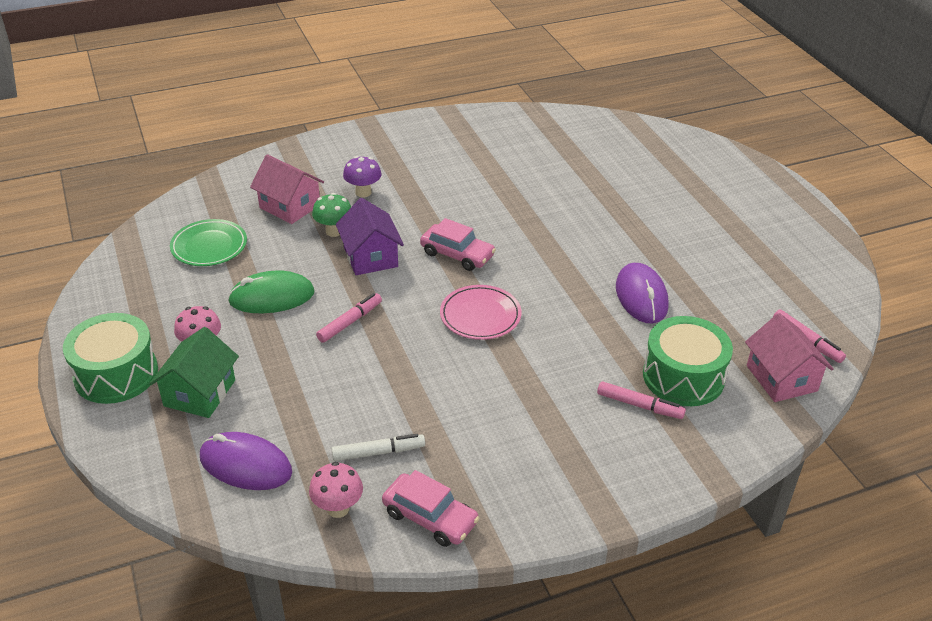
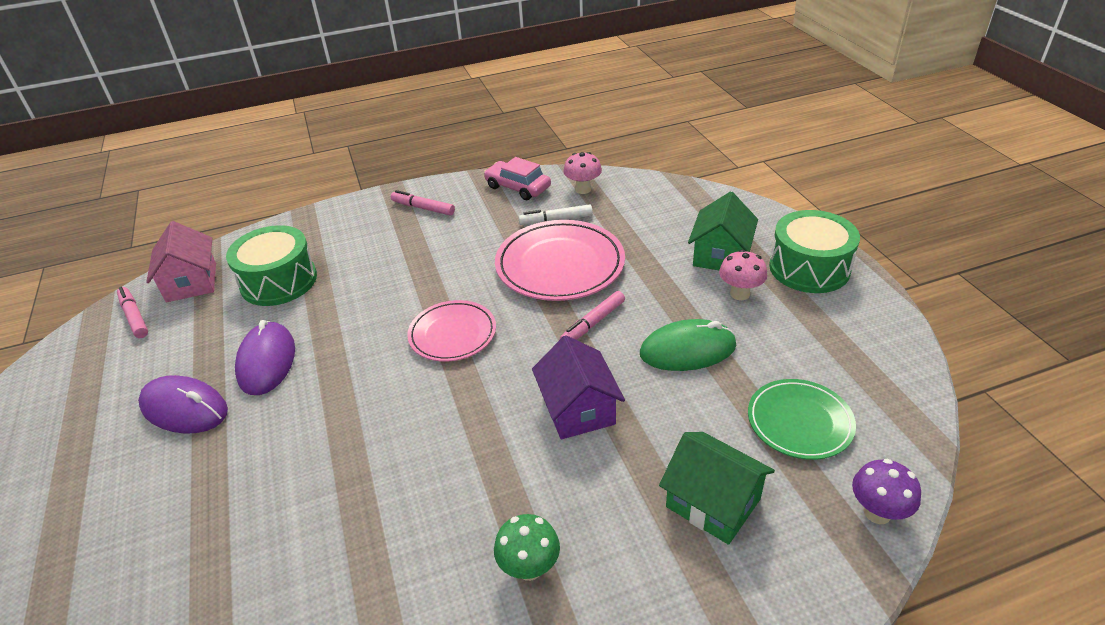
camera: 175 degrees left, 0 degrees up
purple mouse [200,432,292,490] -> purple mouse moved to [138,375,228,434]
pink house [250,154,324,224] -> green house [659,432,775,545]
green mushroom [312,193,351,237] -> green mushroom moved to [494,514,560,581]
purple mushroom [343,156,382,197] -> purple mushroom moved to [852,459,921,524]
pink car [420,218,496,271] -> none
pink marker [597,381,686,419] -> pink marker moved to [391,190,455,215]
none -> pink plate [495,220,625,301]

